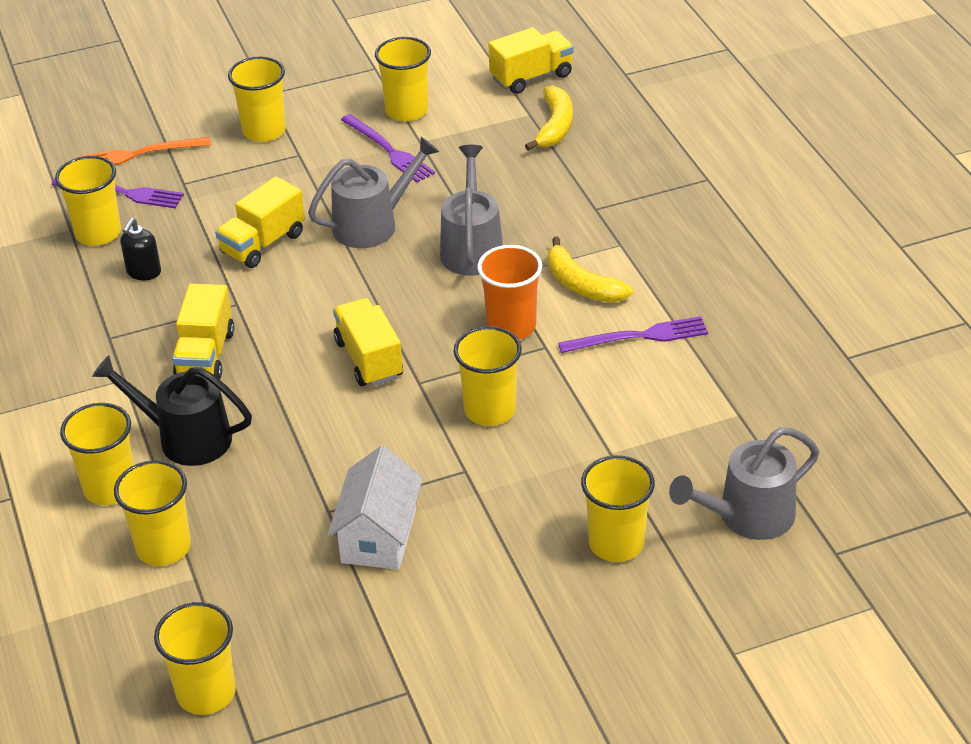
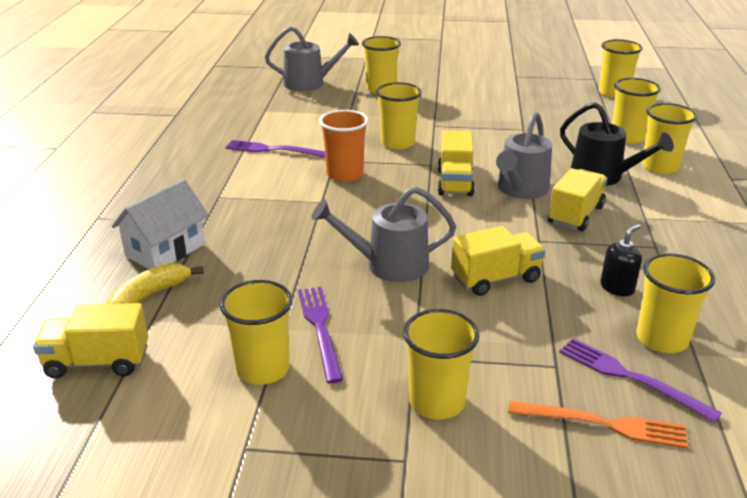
camera: 155 degrees left, 10 degrees down
white house [327,446,423,570] -> white house moved to [112,179,209,269]
grey watering can [440,145,503,276] -> grey watering can moved to [496,112,552,199]
yellow banana [548,237,633,302] -> none

